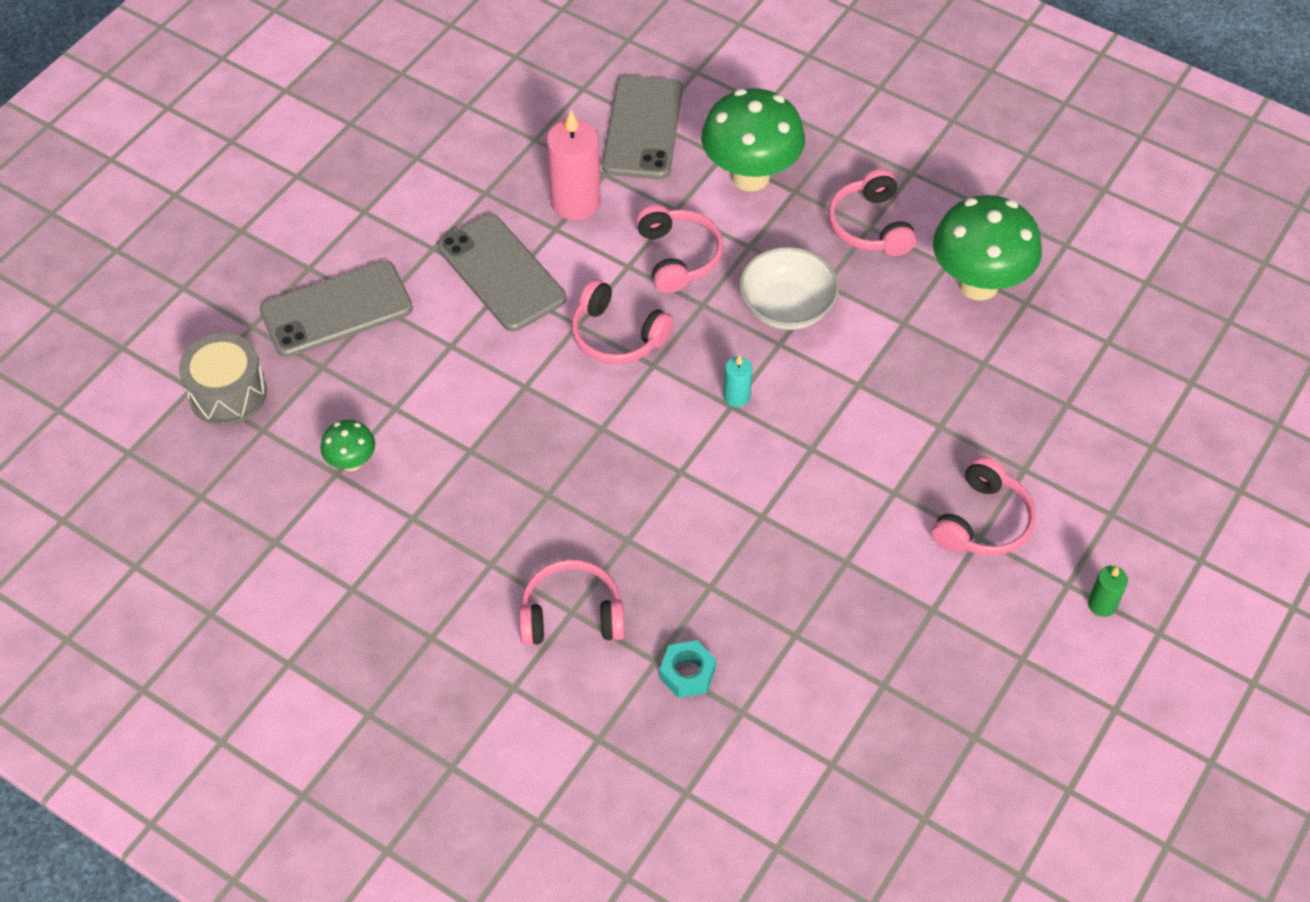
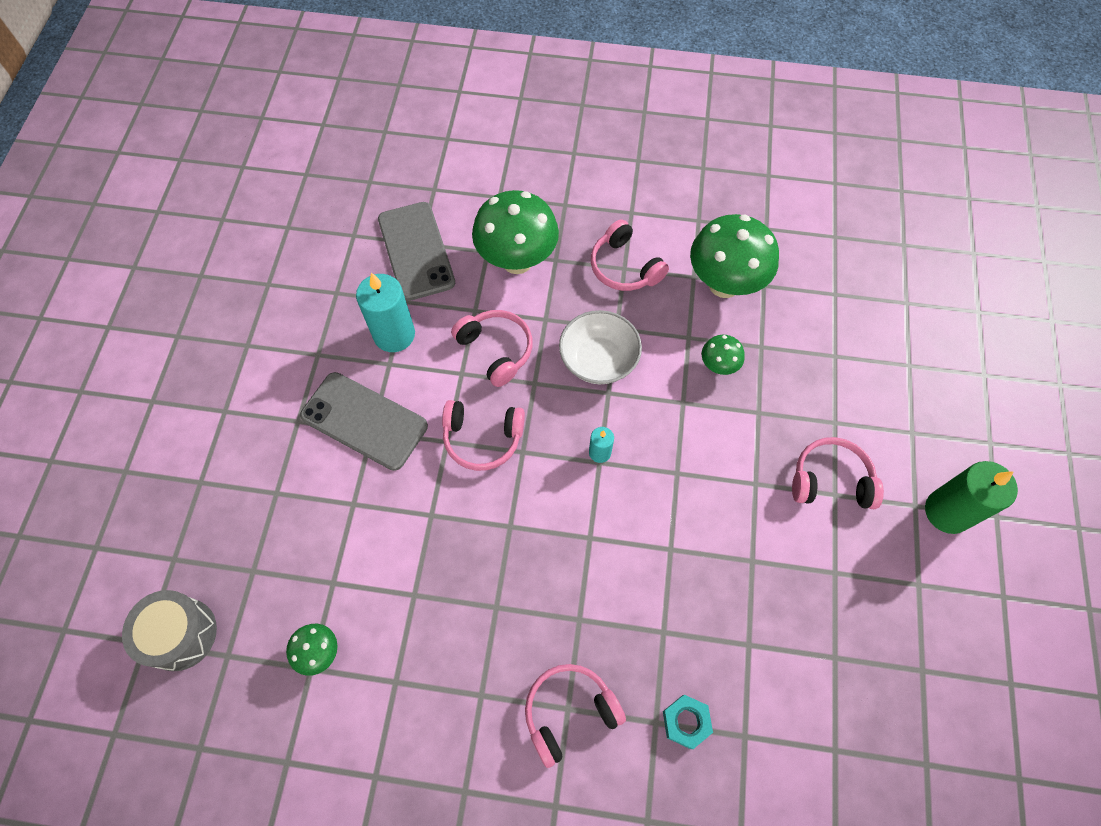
camera: 25 degrees left, 10 degrees up
grey phone [260,261,413,357] -> none
pink candle [547,110,601,220] -> turquoise candle [356,273,415,352]
pink headphones [932,456,1036,556] -> pink headphones turned 90 degrees counterclockwise [792,437,884,509]
green candle [1088,566,1128,617] -> green candle [925,461,1018,534], size x2.00
none -> green mushroom [702,335,745,375]

